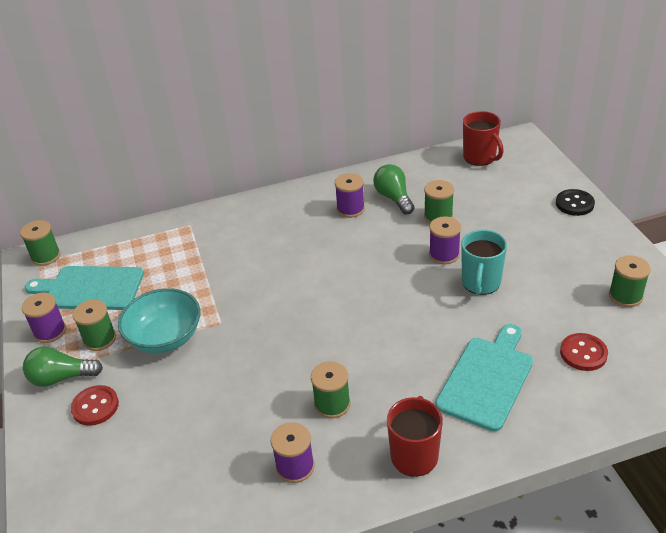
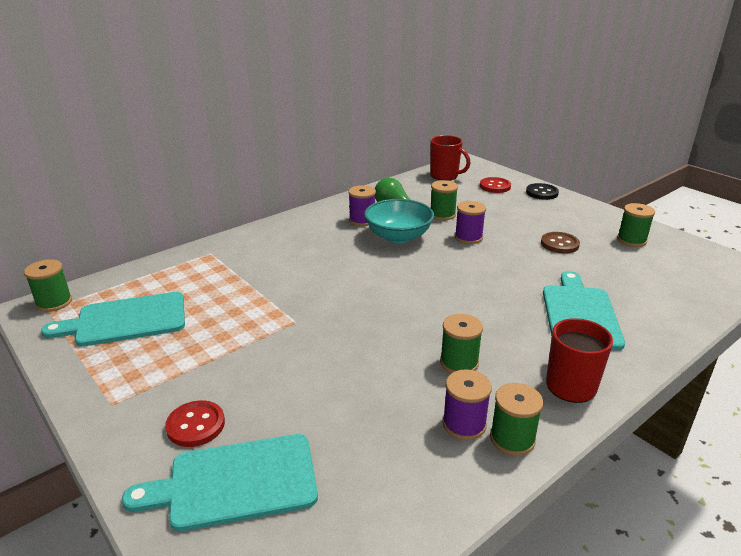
camera: 25 degrees left, 10 degrees down
purple spool [22,292,66,343] -> none
green light bulb [23,346,103,387] -> none
green spool [73,300,116,351] -> green spool moved to [490,383,543,456]
turquoise bowl [118,288,200,353] -> turquoise bowl moved to [364,199,434,243]
turquoise mug [461,230,507,295] -> none
red button [560,333,608,371] -> red button moved to [480,177,511,193]
none -> turquoise cutting board [122,434,318,532]
none -> brown button [541,232,580,254]

